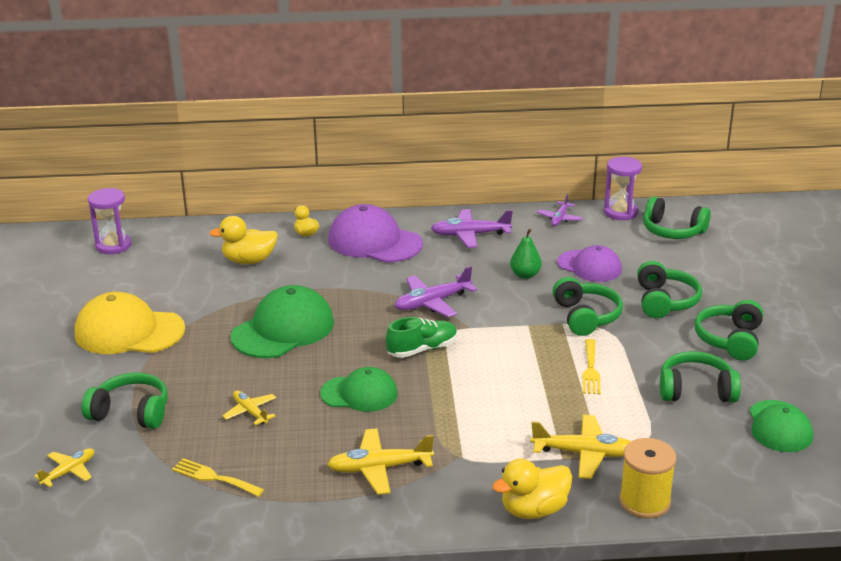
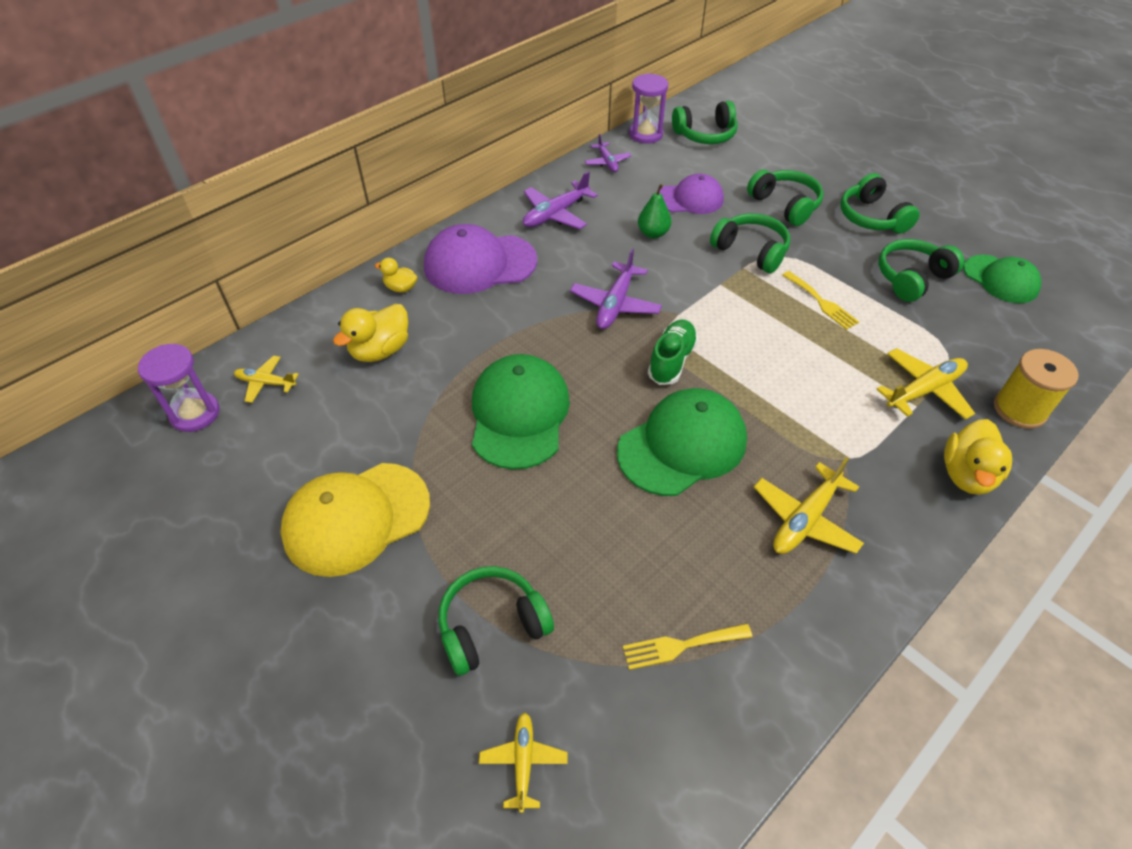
camera: 40 degrees left, 20 degrees up
yellow plane [222,391,276,425] -> yellow plane moved to [234,356,299,403]
green cap [320,367,398,412] -> green cap [617,388,747,496], size x1.54

